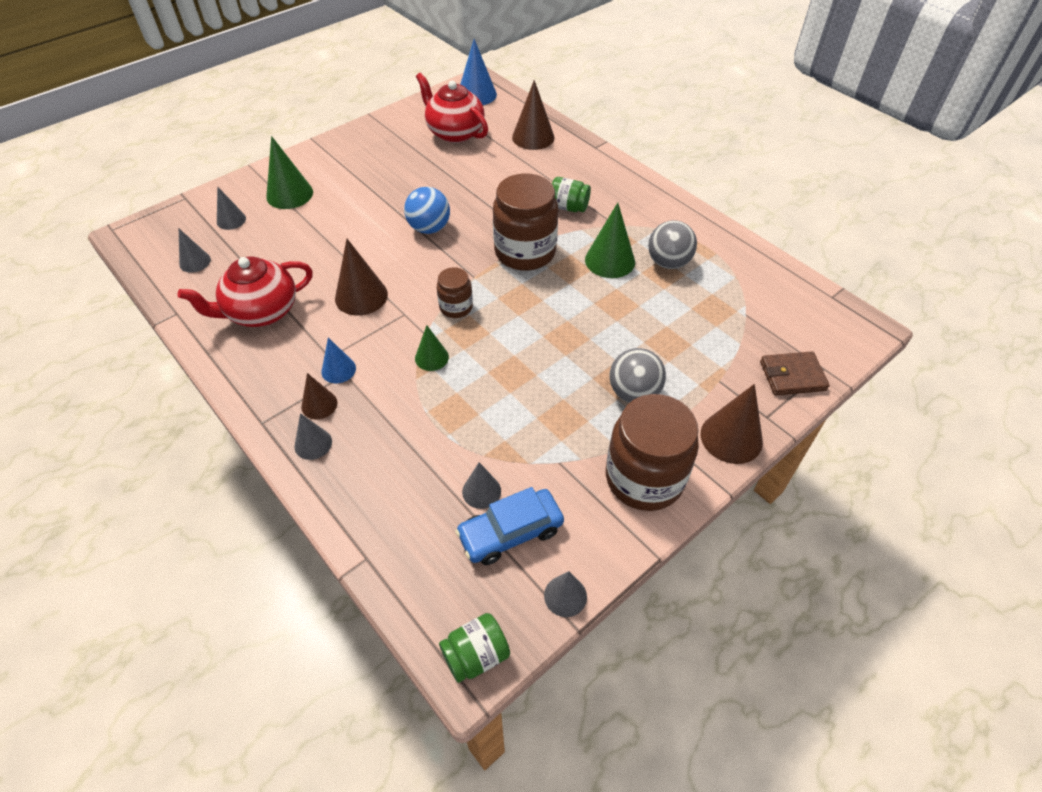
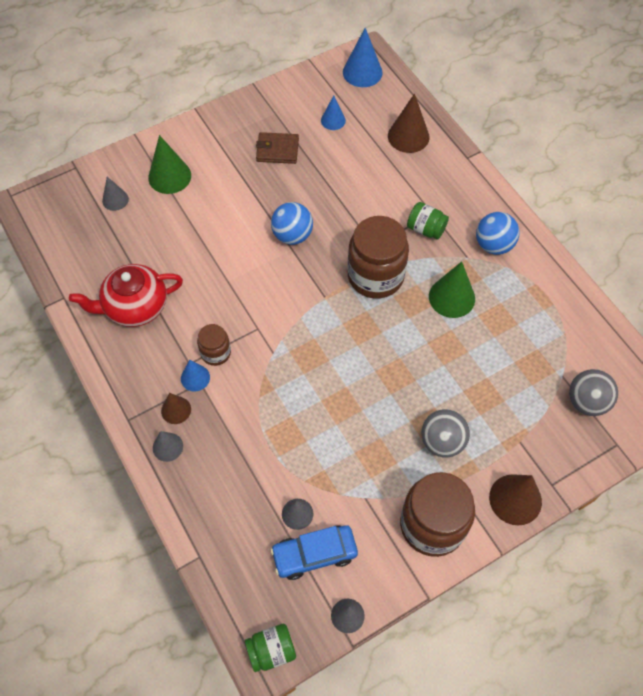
camera: 10 degrees right, 10 degrees up
grey cone [179,229,211,273] -> none
brown cone [335,239,388,316] -> none
green cone [415,325,449,371] -> none
red teapot [416,73,488,143] -> blue cone [321,95,346,130]
brown jar [437,267,473,318] -> brown jar moved to [197,324,231,366]
grey ball [648,220,697,269] -> grey ball moved to [569,369,618,416]
brown wallet [760,351,830,395] -> brown wallet moved to [256,132,299,164]
none -> blue ball [476,212,520,255]

